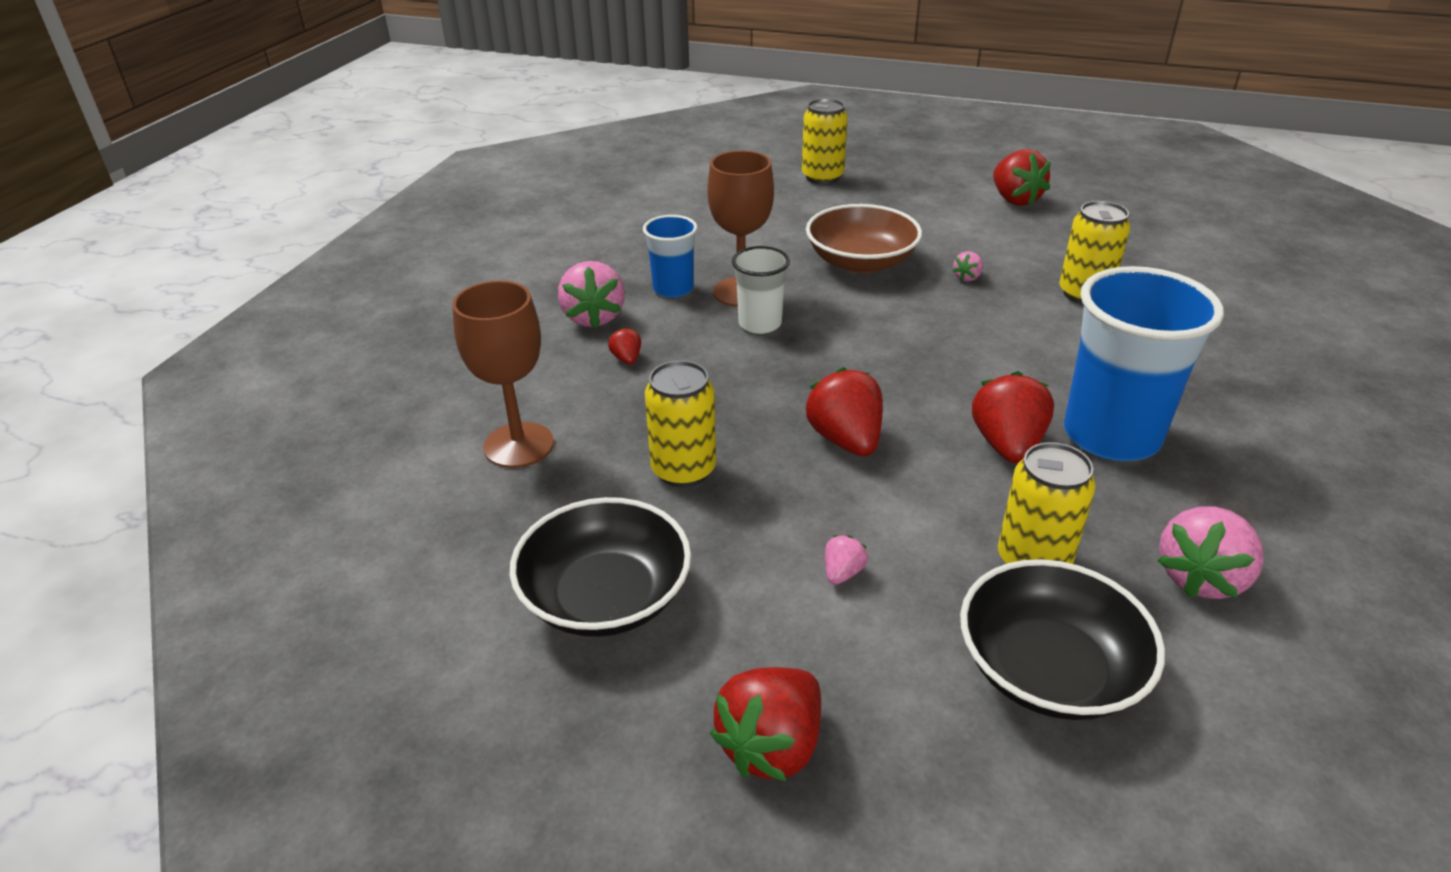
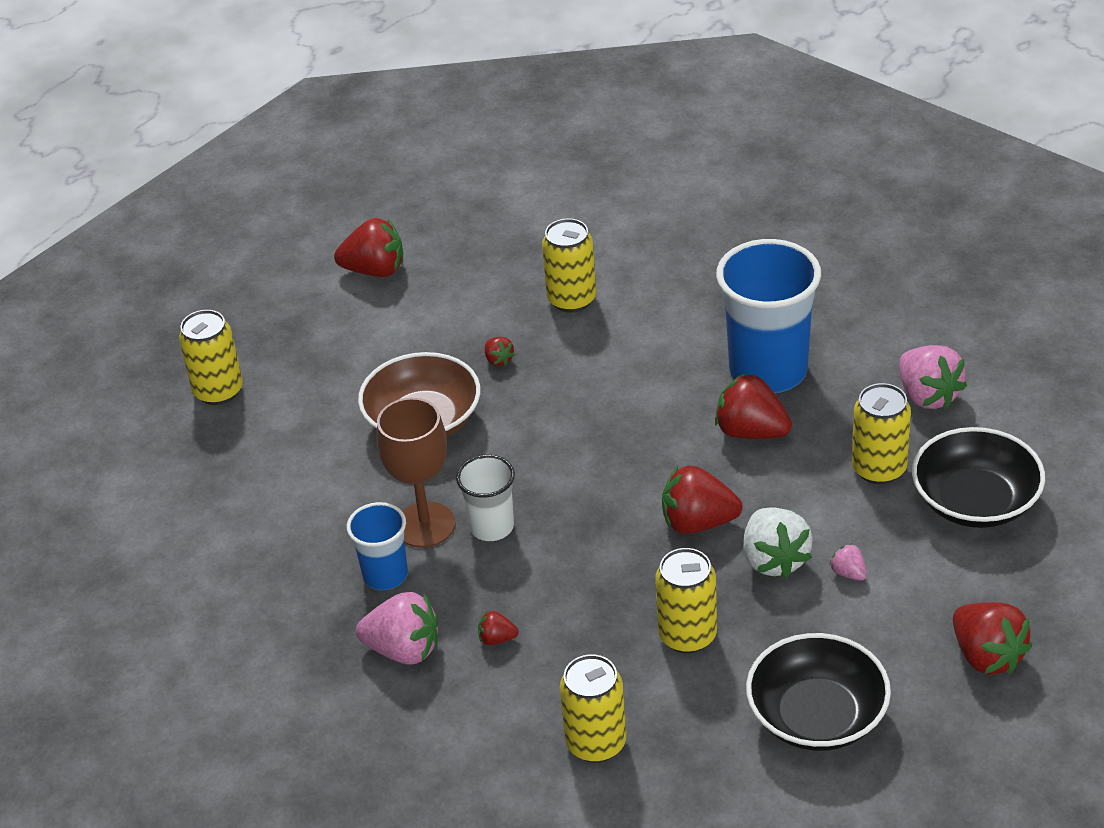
camera: 65 degrees left, 5 degrees up
brown goblet [452,280,554,468] -> yellow can [560,654,627,763]
pink strawberry [952,251,983,281] -> red strawberry [485,337,515,366]
none -> white strawberry [743,507,813,579]

